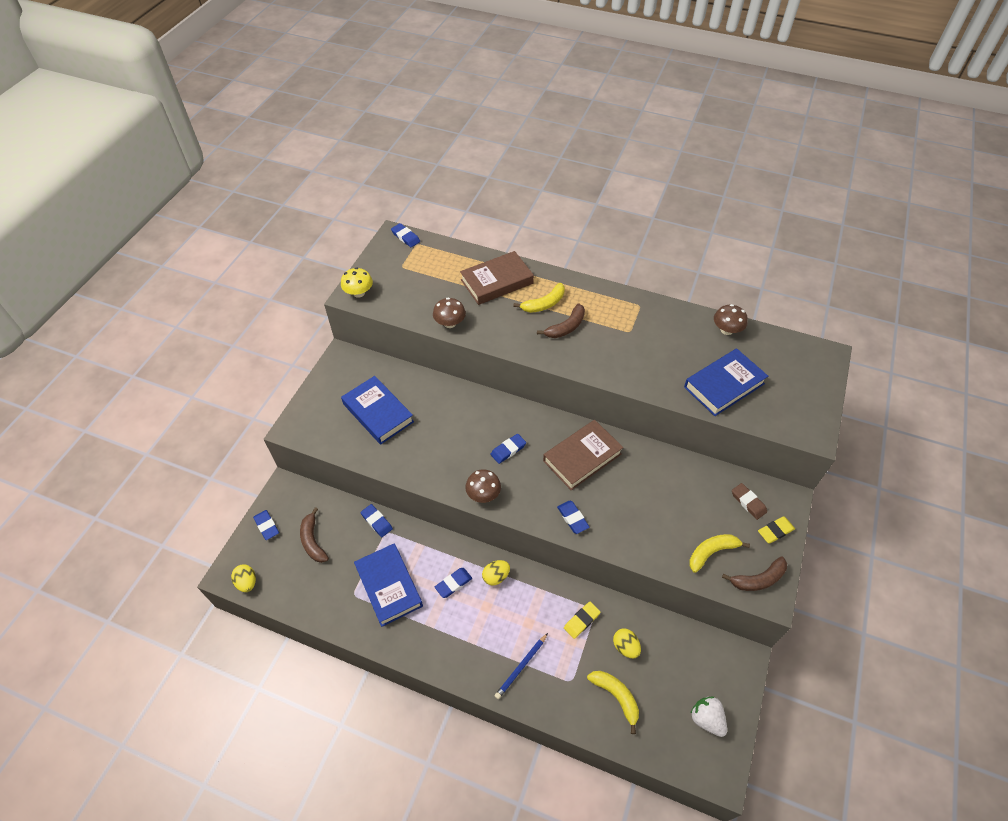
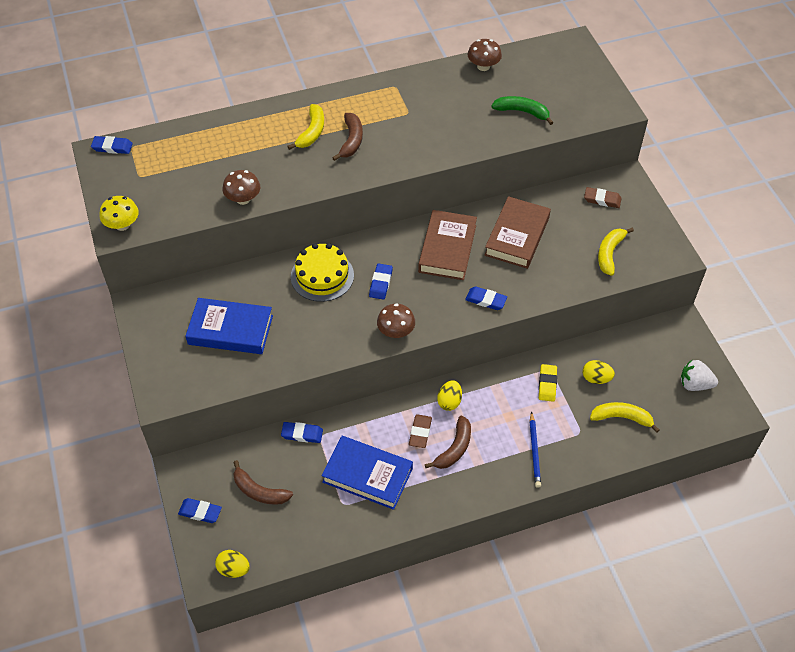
camera: 40 degrees left, 0 degrees up
blue eraser [435,568,472,598] -> brown eraser [409,414,432,448]
brown book [460,251,534,305] -> brown book moved to [484,196,551,269]
blue book [684,348,768,416] -> green banana [491,96,553,125]
brown banana [722,556,787,591] -> brown banana moved to [425,416,471,469]
yellow eraser [758,516,795,544] -> none
none -> yellow cake [291,243,354,302]

